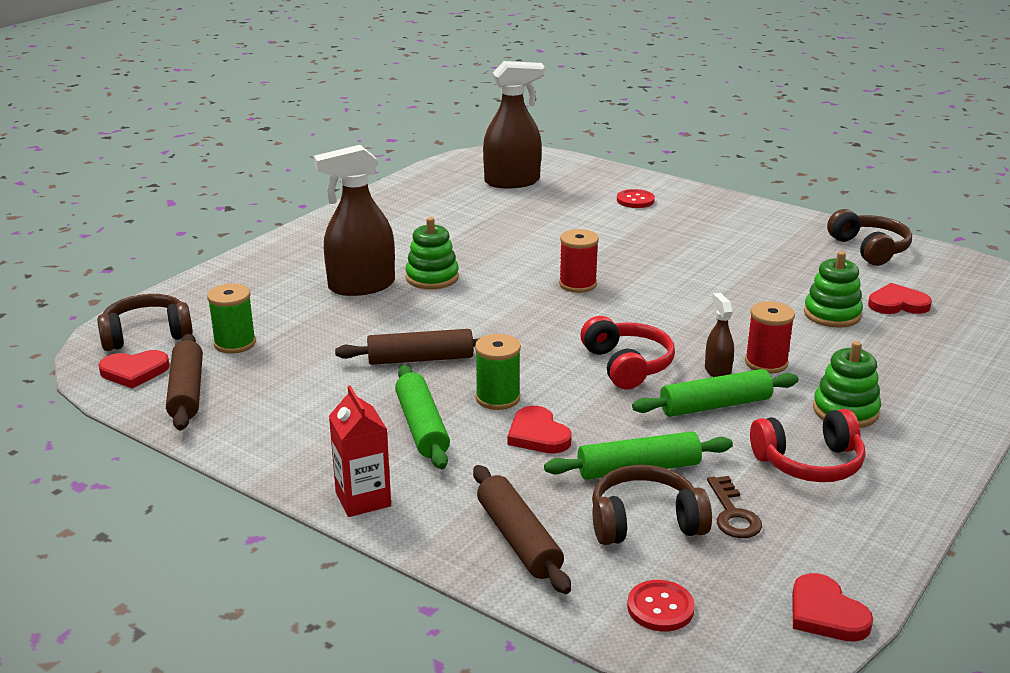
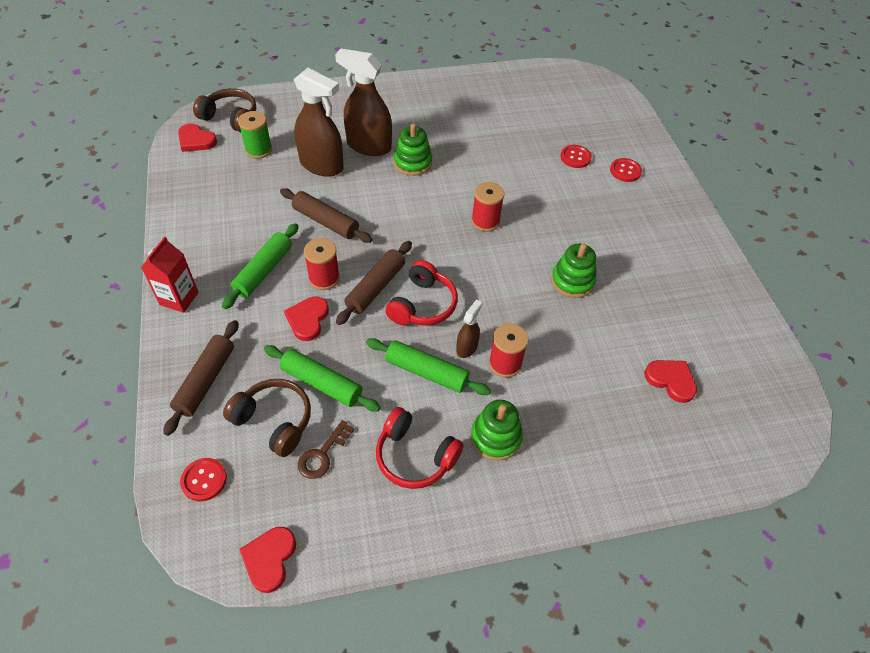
camera: 40 degrees right, 25 degrees up
brown rolling pin [166,334,203,430] -> brown rolling pin moved to [336,241,412,325]
green spool [475,334,521,410] -> red spool [304,238,340,290]
brown spray bottle [483,61,545,188] -> brown spray bottle moved to [294,68,344,177]
green stacking toy [804,251,863,328] -> green stacking toy moved to [551,244,596,298]
brown headphones [827,209,912,266] -> none
none -> red button [561,145,592,168]

